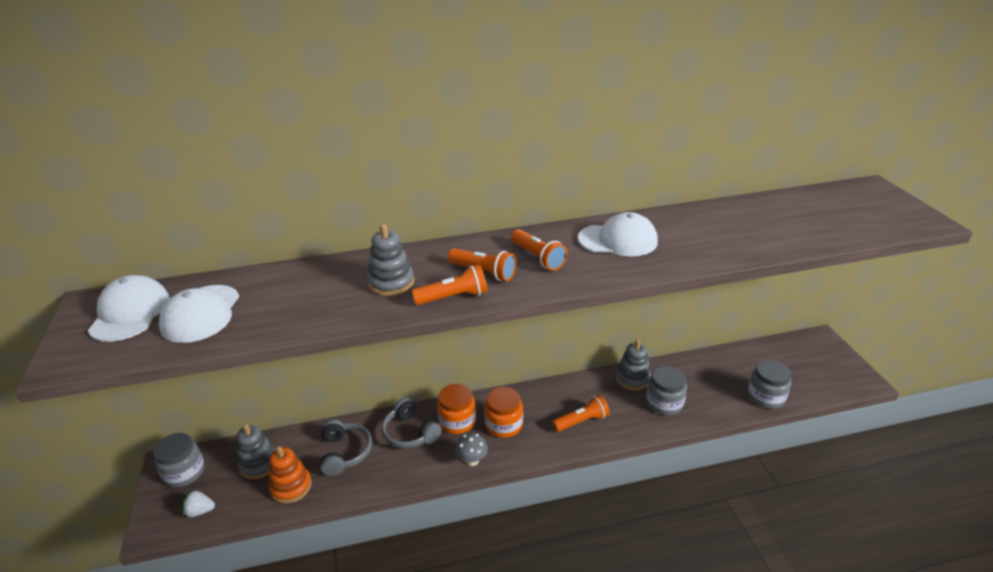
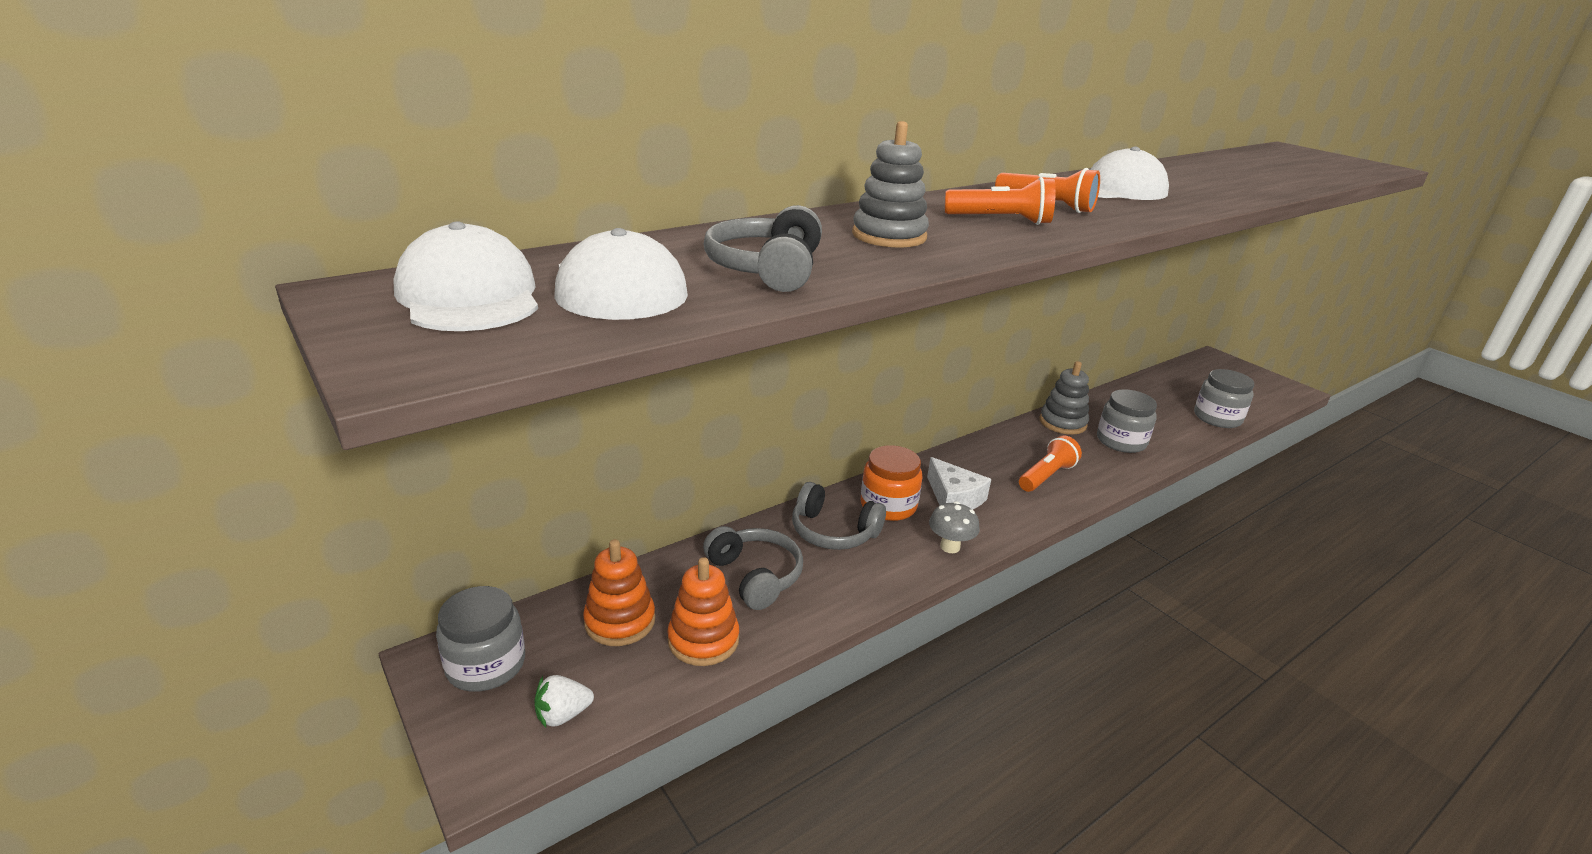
camera: 25 degrees left, 5 degrees down
grey stacking toy [237,423,276,479] -> orange stacking toy [583,539,655,646]
orange flashlight [412,264,487,305] -> none
orange jar [484,387,523,438] -> white cheese [927,457,991,510]
none -> grey headphones [704,205,822,292]

